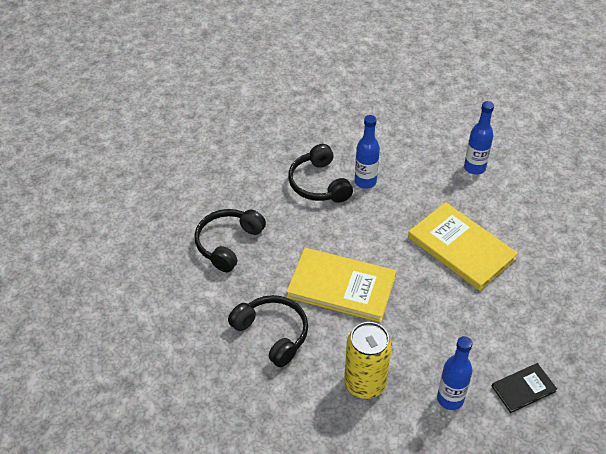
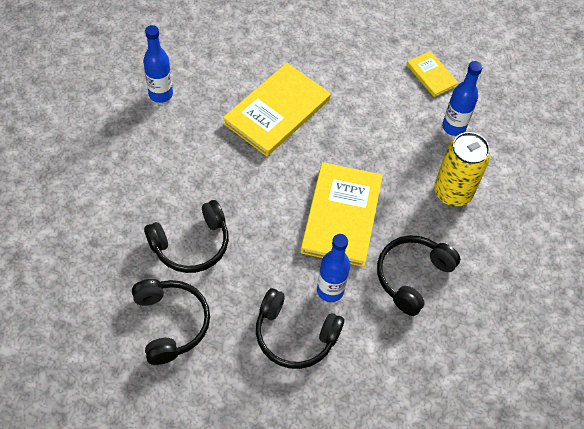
camera: 100 degrees left, 10 degrees up
blue bottle [355,115,380,189] -> blue bottle moved to [317,234,350,302]
black book [492,363,557,413] -> yellow book [406,51,458,97]
none -> black headphones [132,279,210,365]

